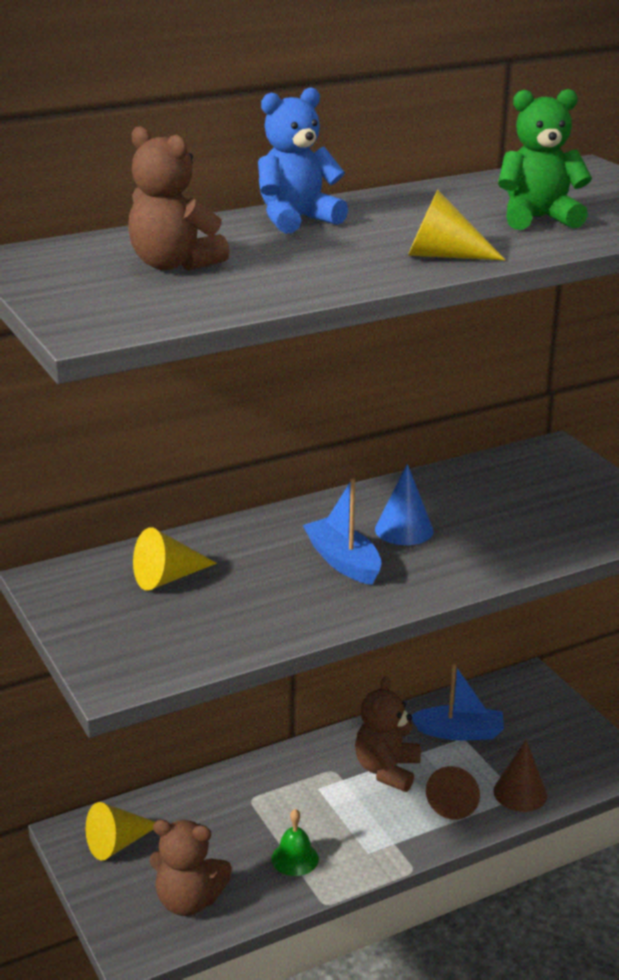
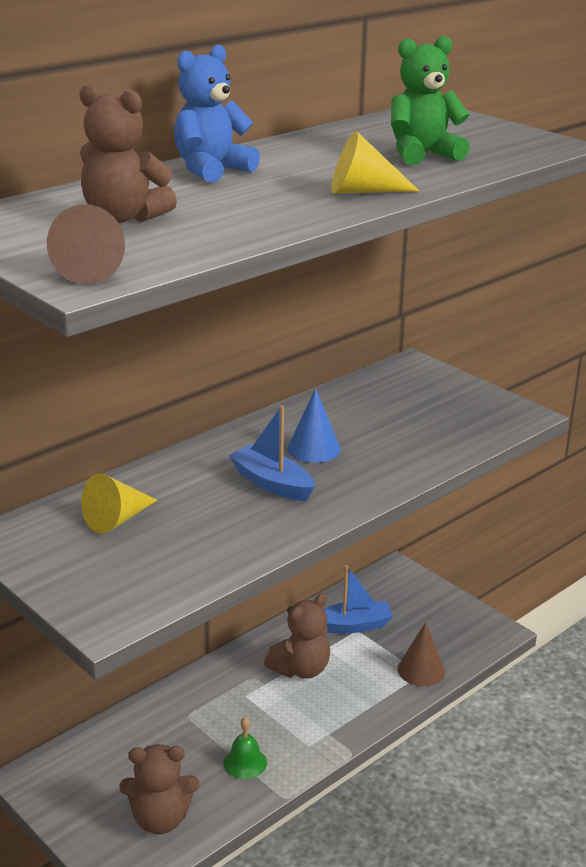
camera: 15 degrees left, 0 degrees up
yellow cone [86,802,155,860] -> none
brown teddy bear [355,676,421,792] -> brown teddy bear turned 135 degrees counterclockwise [264,593,330,679]
brown cone [426,766,480,819] -> brown cone moved to [47,204,125,284]

